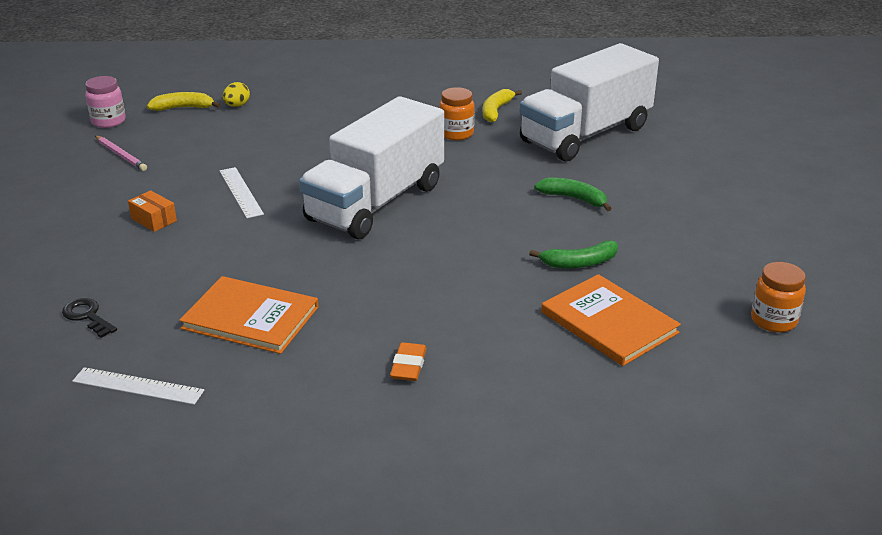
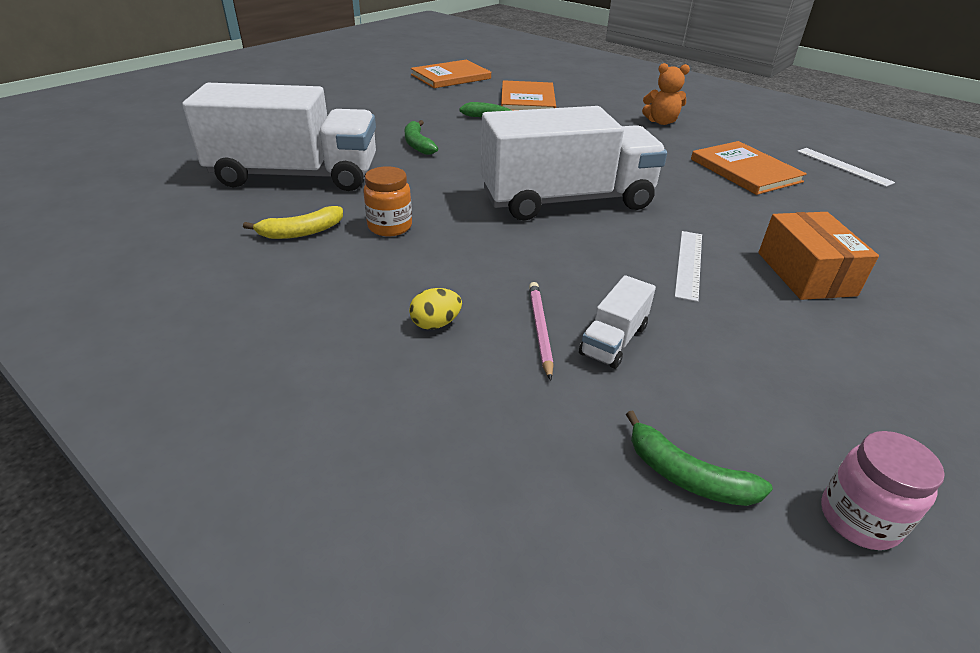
camera: 140 degrees left, 5 degrees up
black key [62,298,117,338] -> none
pink pencil [95,136,147,171] -> pink pencil moved to [529,282,554,381]
orange box [128,190,177,232] -> orange box [758,212,879,300], size x1.82
yellow banana [147,92,221,111] -> green banana [626,411,773,506]
yellow egg [223,82,250,107] -> yellow egg moved to [409,288,462,330]
orange eraser [390,342,427,381] -> orange teddy bear [642,63,690,125]
orange jar [751,262,806,333] -> orange book [411,60,491,88]
none -> white truck [579,275,656,369]

